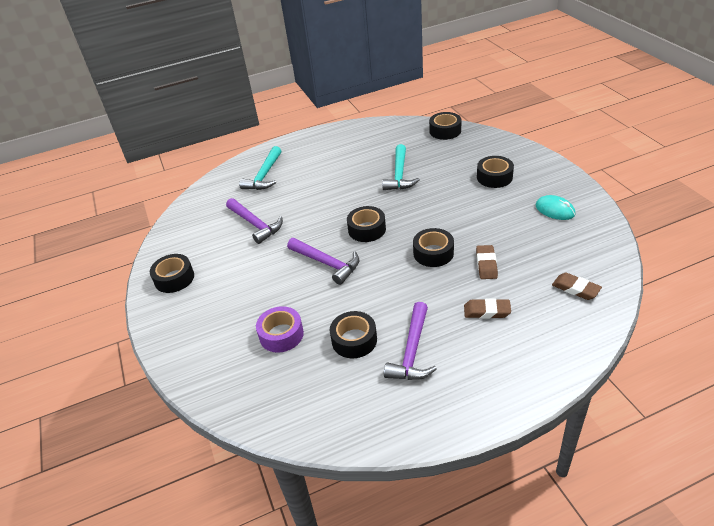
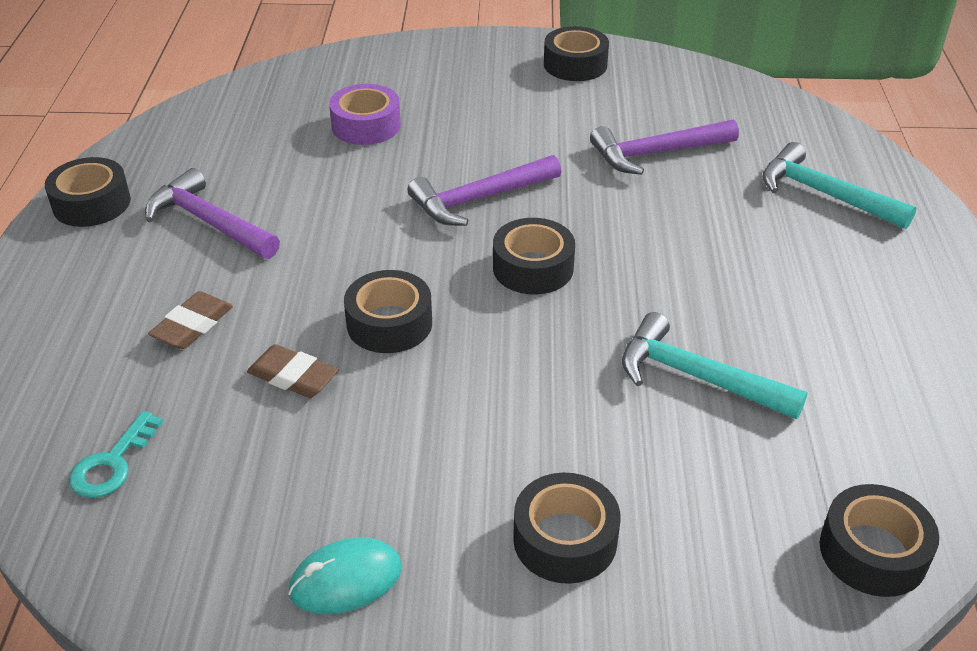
camera: 110 degrees right, 0 degrees up
black tape [330,311,377,358] -> black tape moved to [45,157,131,227]
brown eraser [552,273,602,300] -> turquoise key [69,411,163,498]

